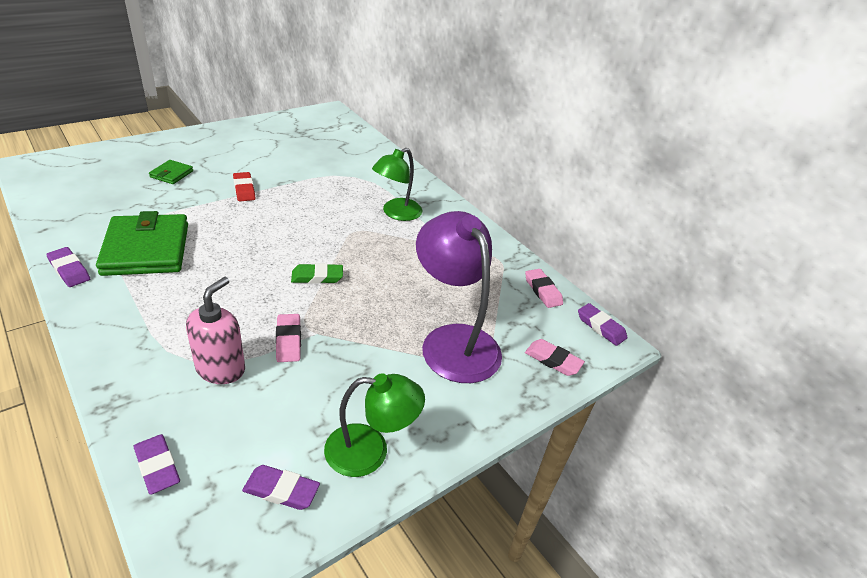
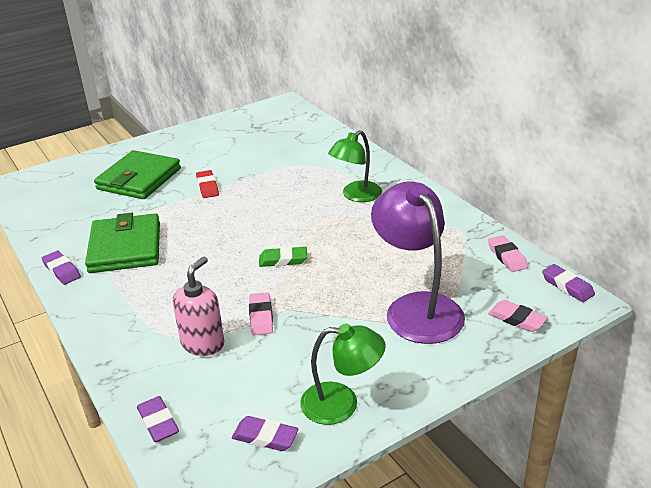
camera: 10 degrees right, 5 degrees down
green wallet [149,160,193,184] -> green wallet [94,150,181,199], size x2.18

